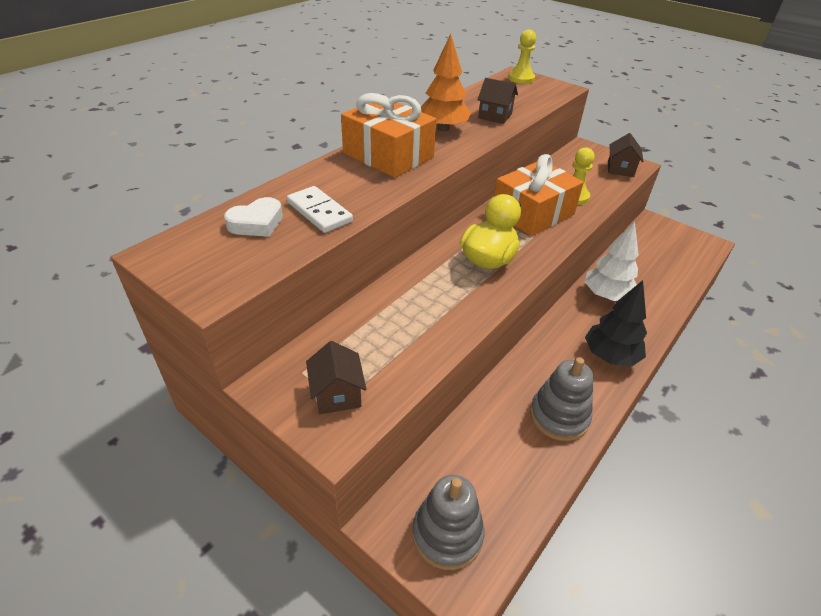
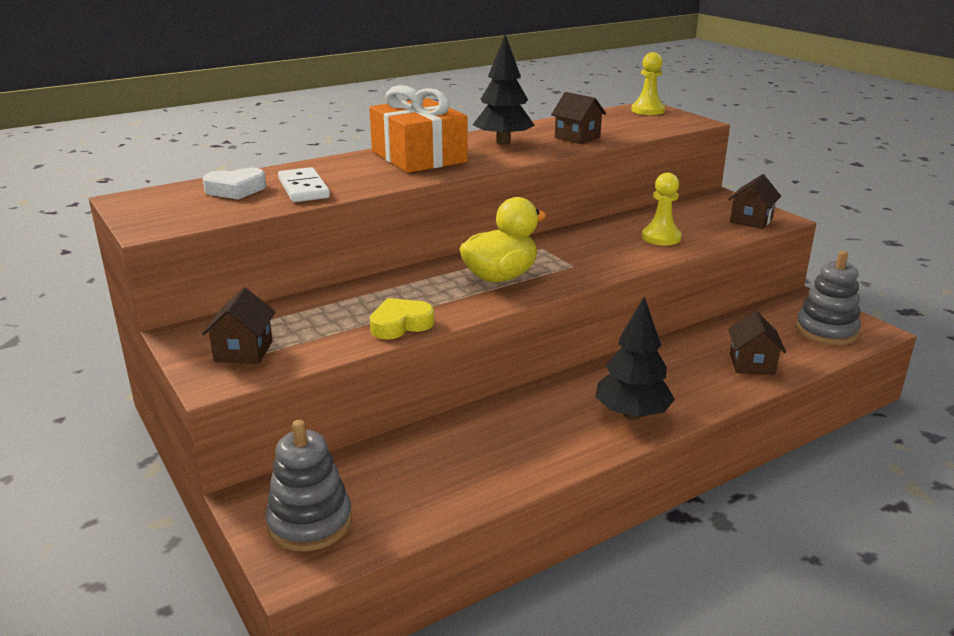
camera: 20 degrees right, 15 degrees down
orange tree [421,34,471,132] -> black tree [473,34,535,145]
orange gift [494,154,584,236] -> none
grey stacking toy [530,357,593,441] -> grey stacking toy moved to [796,251,861,345]
white tree [585,222,639,301] -> none
none -> yellow heart [370,298,434,340]
none -> brown house [728,311,786,375]

